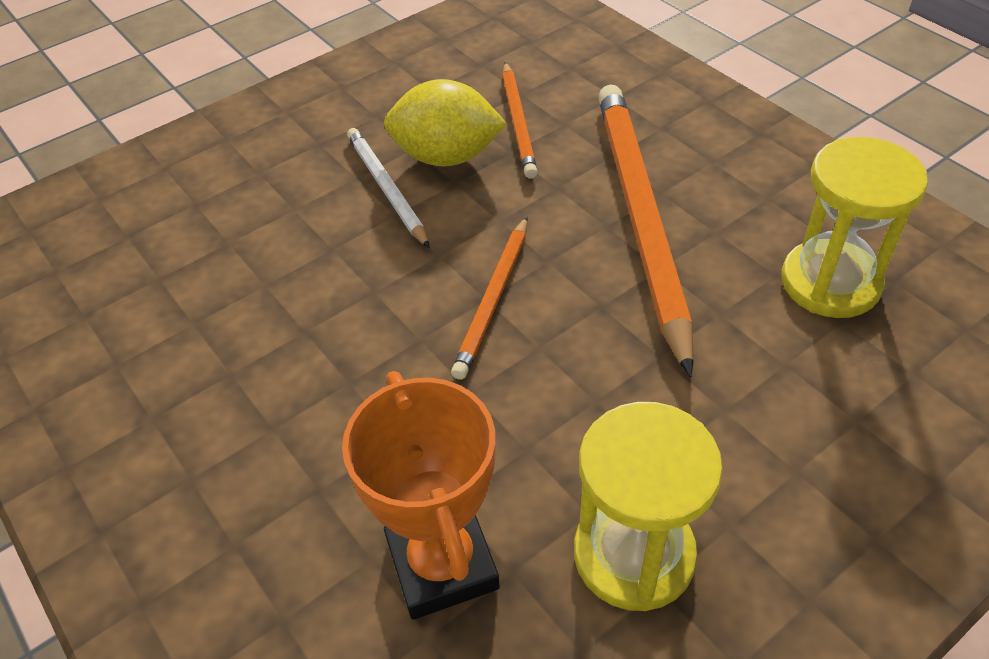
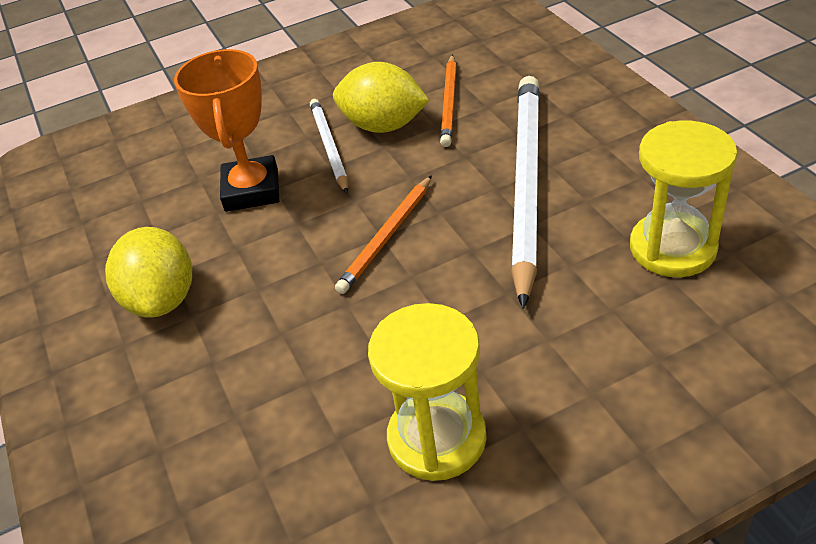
camera: 15 degrees right, 5 degrees down
orange trophy [342,371,500,620] -> orange trophy moved to [174,49,279,212]
orange pencil [598,85,693,377] -> white pencil [511,76,540,309]
none -> yellow lemon [105,227,192,318]

